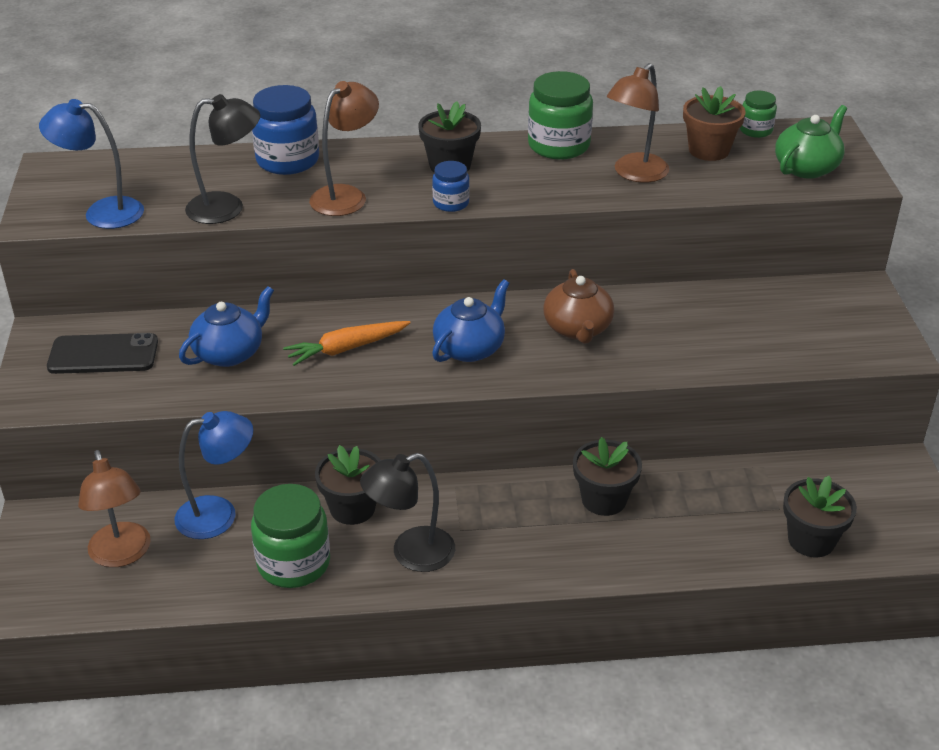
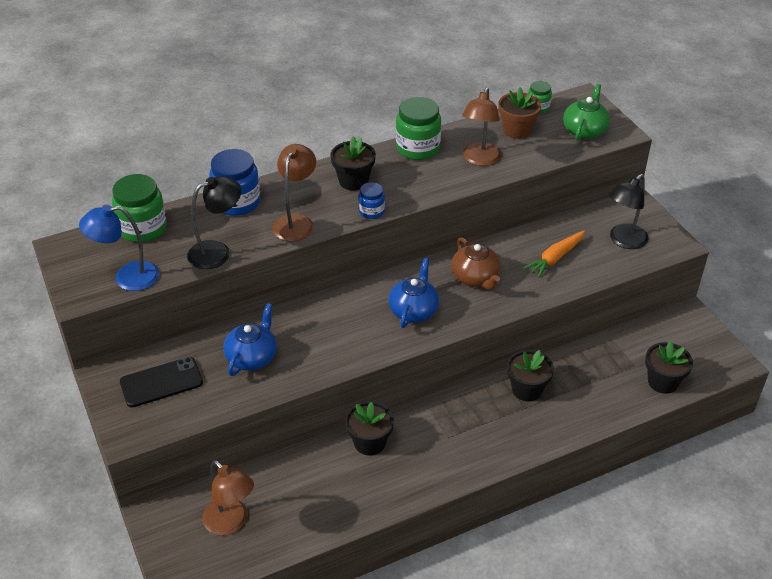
camera: 20 degrees left, 5 degrees up
blue lamp [174,411,253,539] -> none
green jar [251,484,330,588] -> green jar moved to [112,174,167,242]
orange carrot [283,321,410,366] -> orange carrot moved to [523,230,585,278]
black lamp [360,453,455,572] -> black lamp moved to [609,174,648,249]

